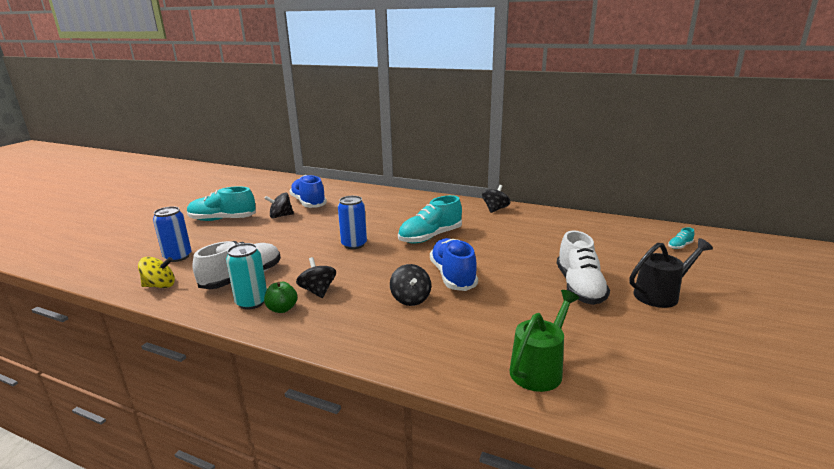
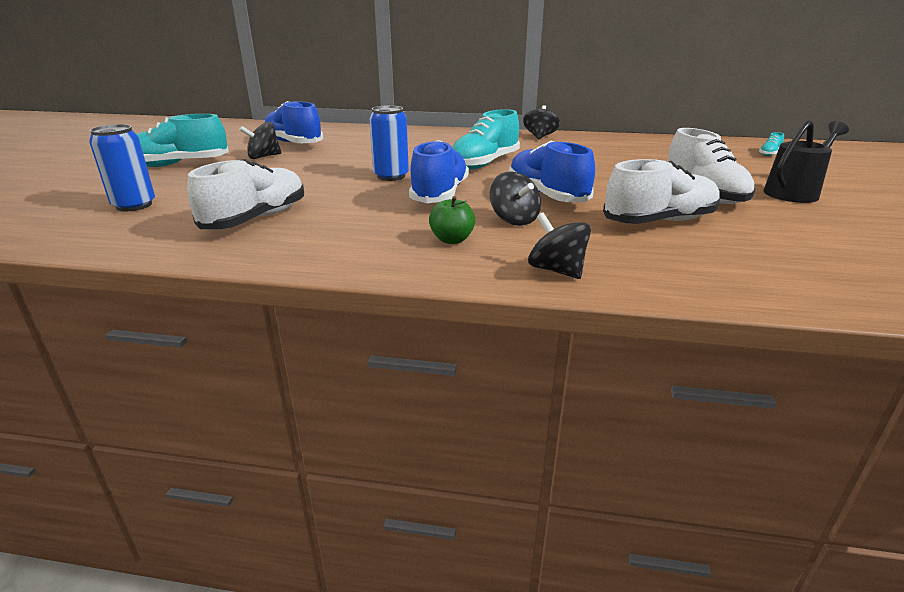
camera: 15 degrees left, 5 degrees up
yellow spinning top [138,257,175,288] -> none
turquoise can [226,243,267,309] -> none
green apple [264,282,297,313] -> green apple moved to [429,196,475,244]
black spinning top [296,257,336,298] -> black spinning top moved to [528,213,591,279]
green watering can [510,290,580,392] -> none
none -> blue shoe [409,140,469,203]
none -> white shoe [603,159,720,224]

